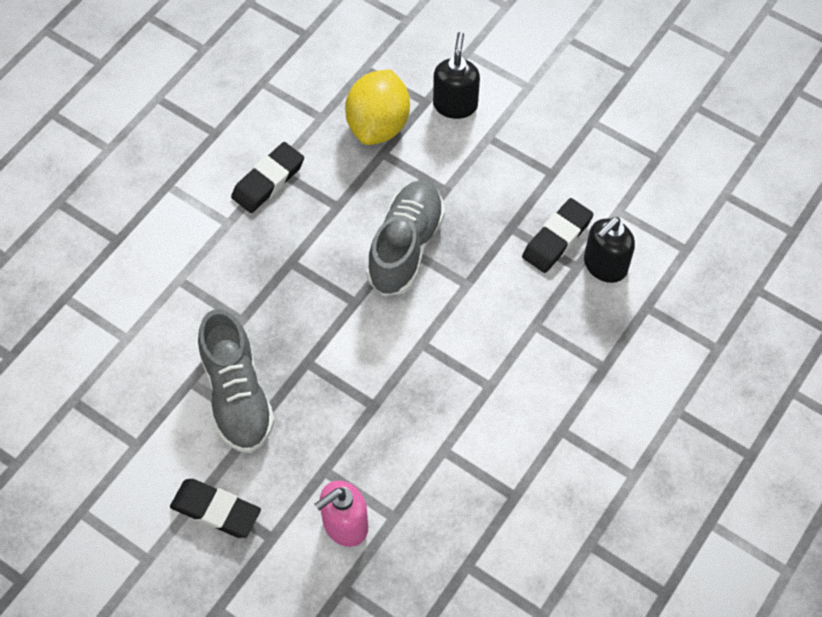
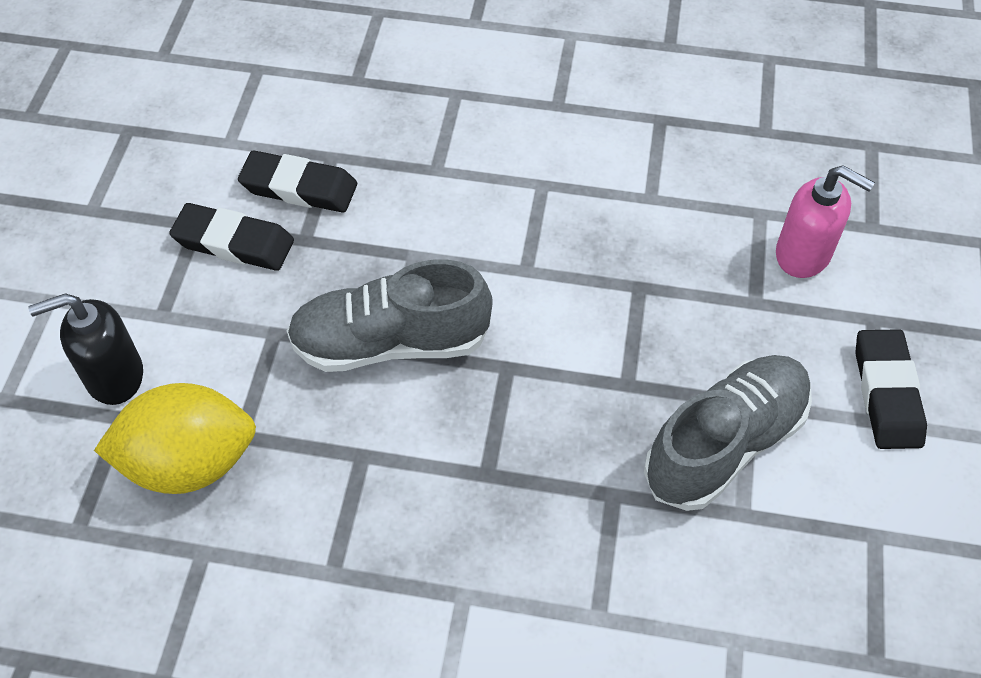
camera: 115 degrees left, 5 degrees down
black eraser [231,142,304,213] -> black eraser moved to [169,203,294,271]
black soap dispenser [584,217,635,283] -> none

